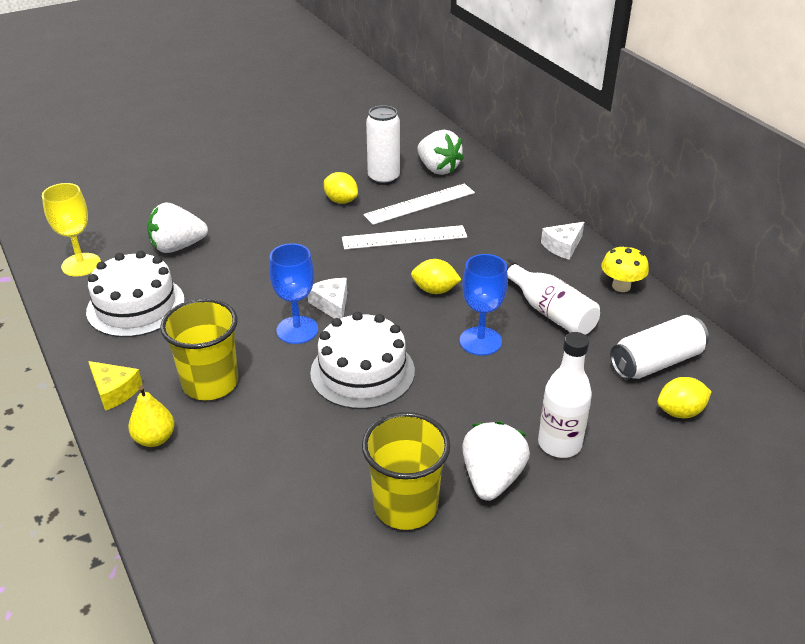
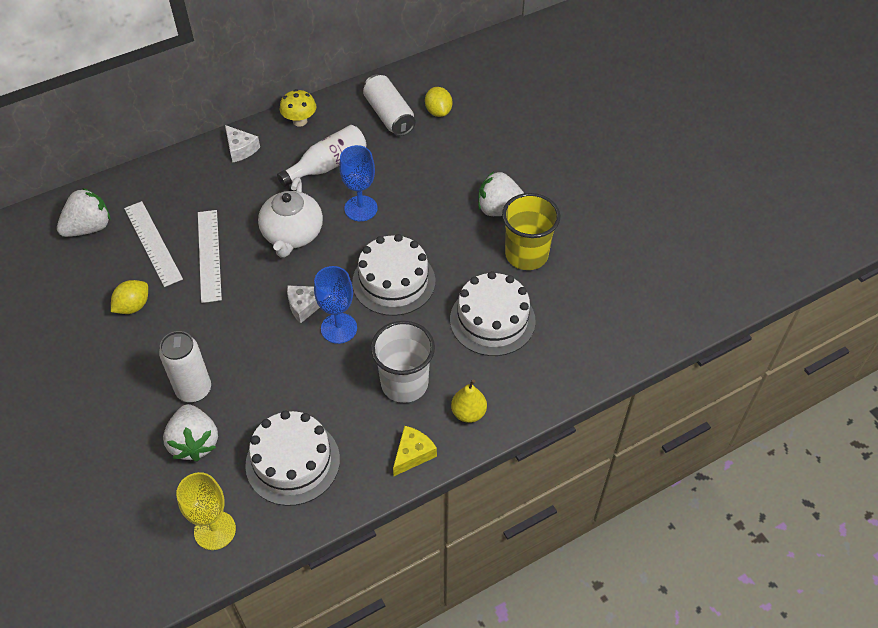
camera: 90 degrees left, 15 degrees up
yellow cup [160,299,238,400] -> white cup [371,321,435,403]
white can [366,105,400,185] -> white can moved to [159,331,211,402]
yellow lemon [411,259,461,294] -> white teapot [258,177,323,258]
white bottle [538,332,592,458] -> none
none -> white cake [450,271,536,356]

